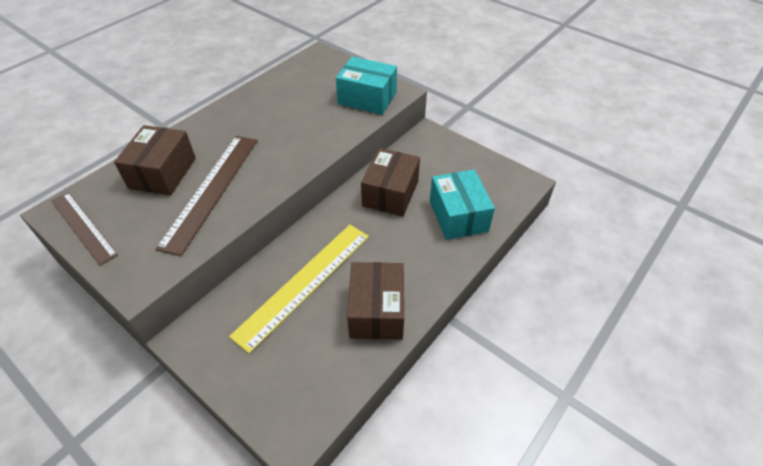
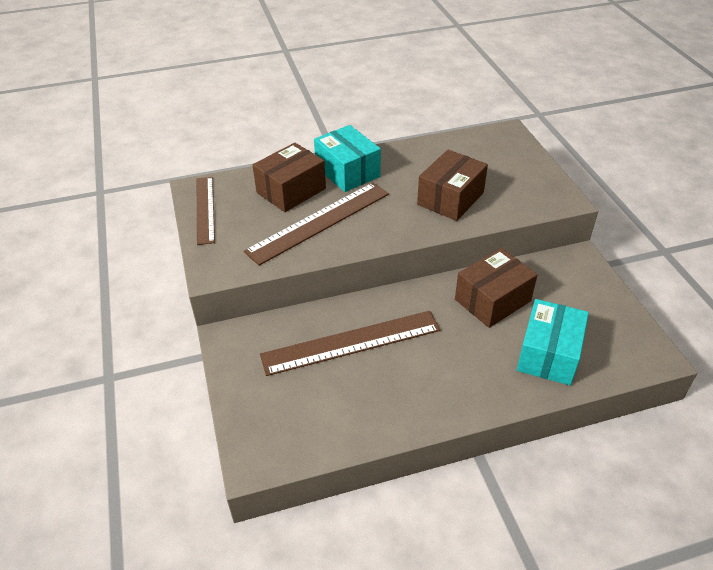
camera: 35 degrees right, 5 degrees down
yellow ruler [229,225,369,354] -> brown ruler [260,311,440,376]
turquoise box [336,57,397,115] -> turquoise box moved to [314,125,381,192]
brown box [347,262,404,340] -> brown box moved to [417,150,488,221]

